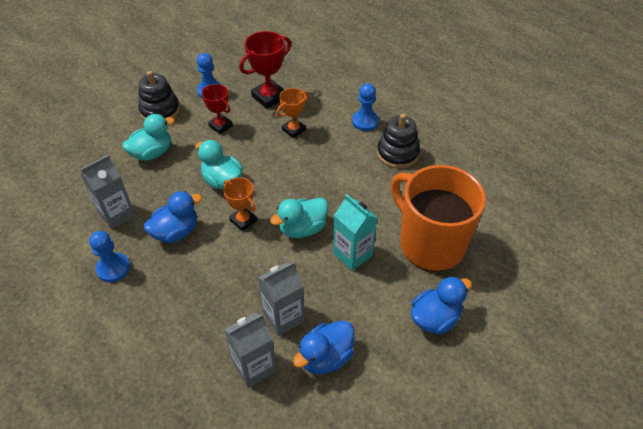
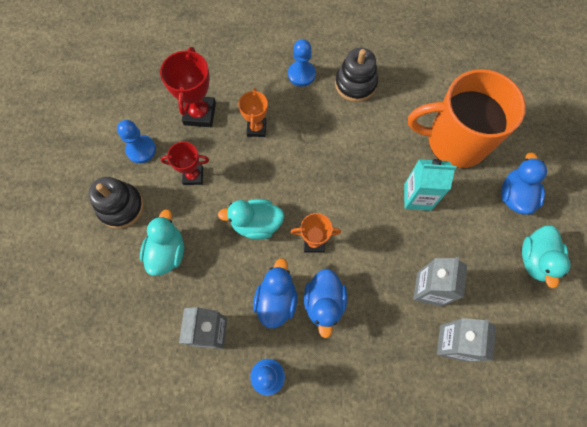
camera: 45 degrees left, 20 degrees up
turquoise duck [270,198,328,238] -> turquoise duck moved to [522,225,571,288]
blue duck [293,320,354,374] -> blue duck moved to [304,269,347,338]

